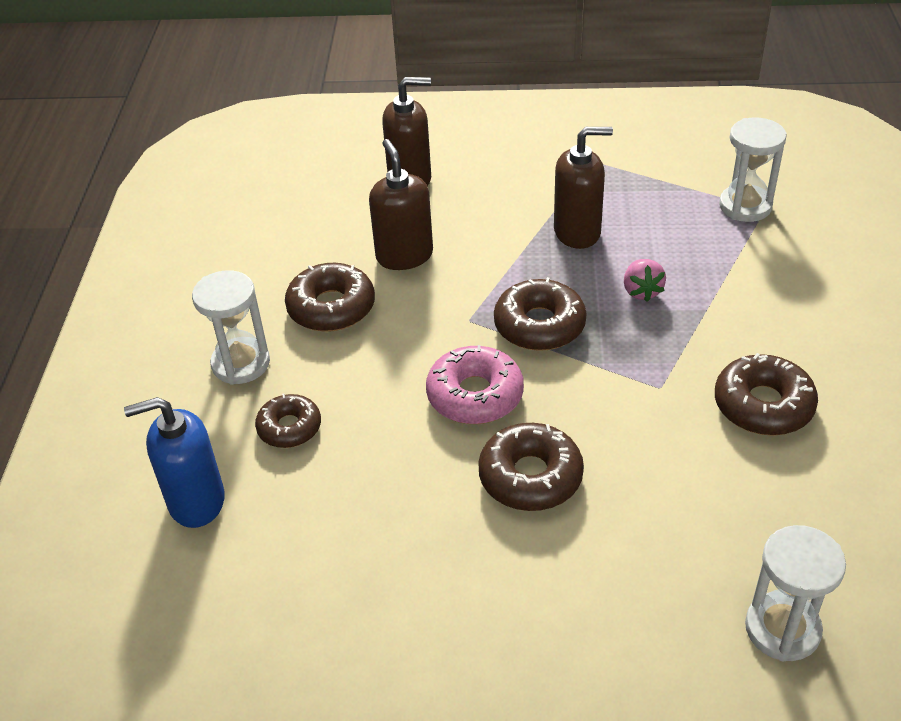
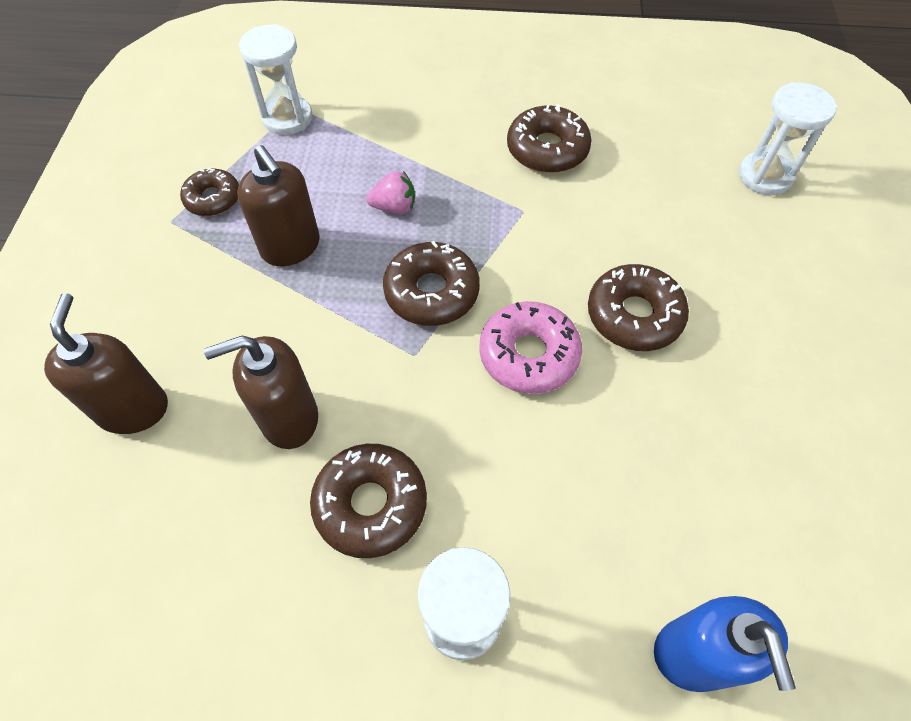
camera: 90 degrees left, 15 degrees up
brown donut [255,394,321,448] -> brown donut moved to [180,168,239,216]
brown soap dispenser [554,127,613,249] -> brown soap dispenser turned 150 degrees clockwise [237,145,320,266]

